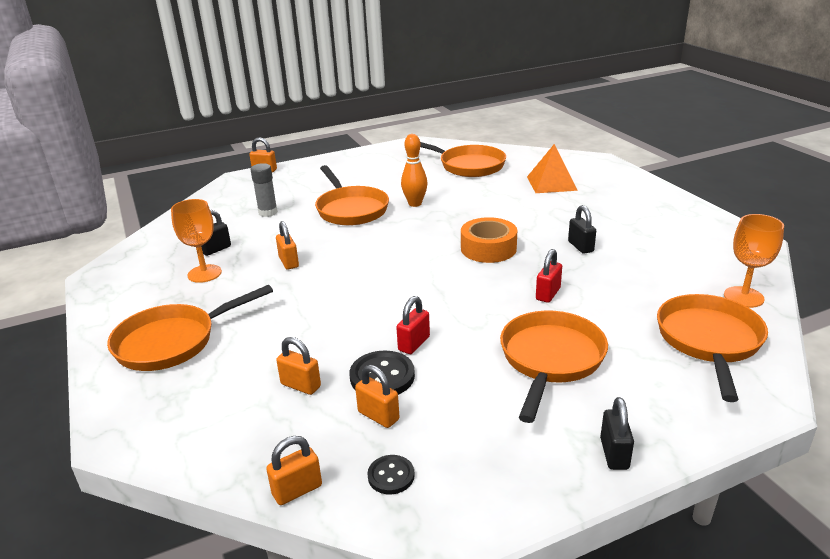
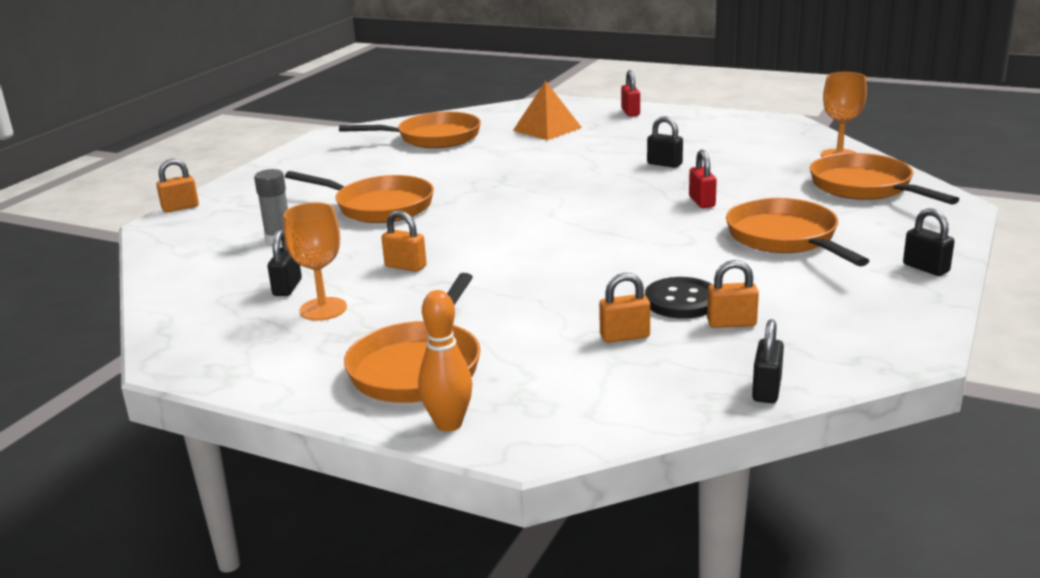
camera: 40 degrees left, 5 degrees down
orange padlock [266,436,322,505] -> black padlock [752,319,784,403]
black button [367,455,415,494] -> none
red padlock [396,296,430,354] -> red padlock moved to [621,70,640,116]
orange bowling pin [401,134,427,207] -> orange bowling pin moved to [418,290,473,432]
orange tape [461,217,517,263] -> none

